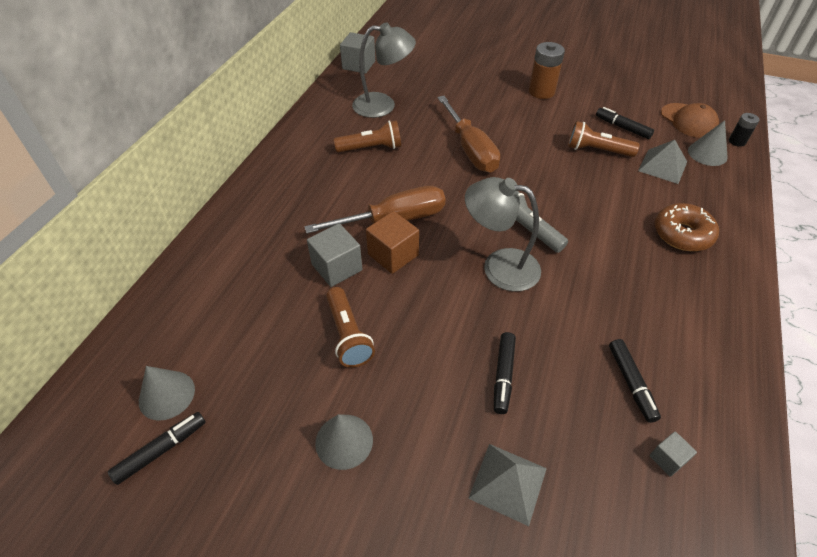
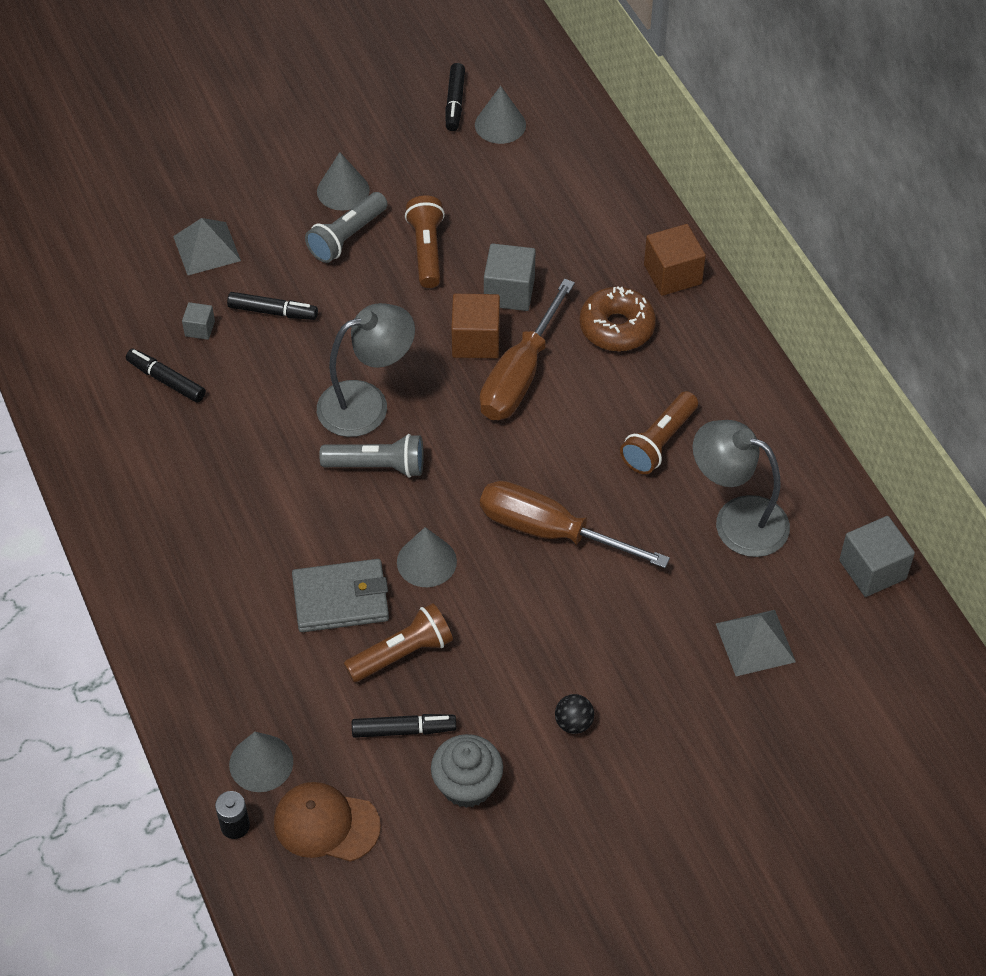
camera: 135 degrees right, 5 degrees up
brown flashlight [326,287,375,368] -> brown flashlight turned 60 degrees clockwise [405,196,445,288]
grey lamp [352,22,416,118] -> grey lamp turned 75 degrees clockwise [693,420,790,557]
black marker [494,332,516,414] -> black marker turned 135 degrees clockwise [227,292,318,320]
brown battery [529,42,565,99] -> black ball [555,694,594,734]
grey pyramid [638,140,687,184] -> grey pyramid moved to [716,610,796,676]
grey cube [649,431,697,477] -> grey cube moved to [182,302,215,340]
brown donut [655,203,719,251] -> brown donut moved to [579,286,656,351]
none -> grey wallet [292,559,389,632]
none -> grey flashlight [305,192,388,263]
none -> grey cone [397,527,457,587]
none -> grey cupcake [431,734,503,808]
none -> brown cube [644,224,706,296]

